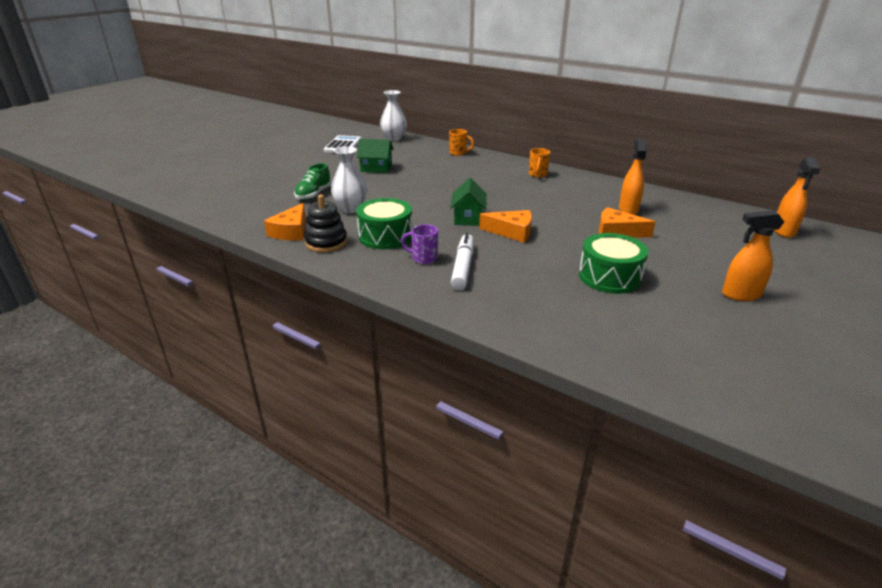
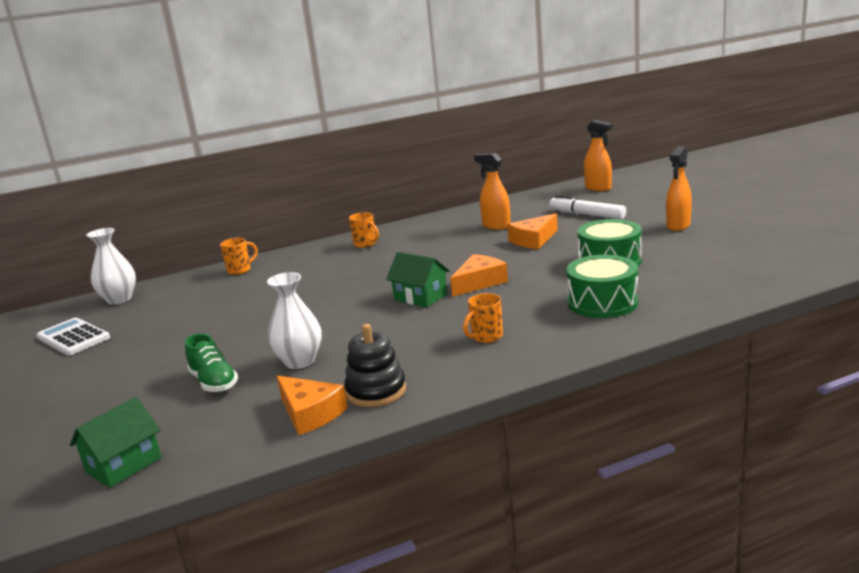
camera: 55 degrees left, 10 degrees down
green drum [356,198,412,249] -> green drum moved to [566,255,638,318]
green house [357,139,394,173] -> green house moved to [70,397,162,488]
purple mug [401,224,438,264] -> orange mug [463,293,503,343]
white marker [451,233,474,290] -> white marker moved to [550,195,626,219]

